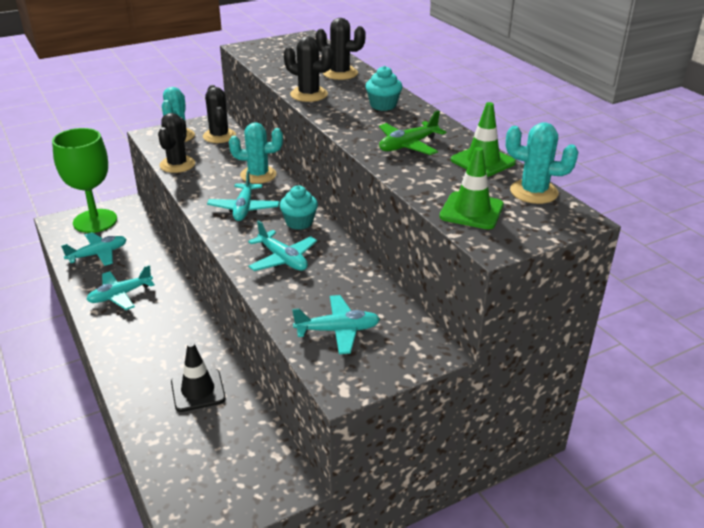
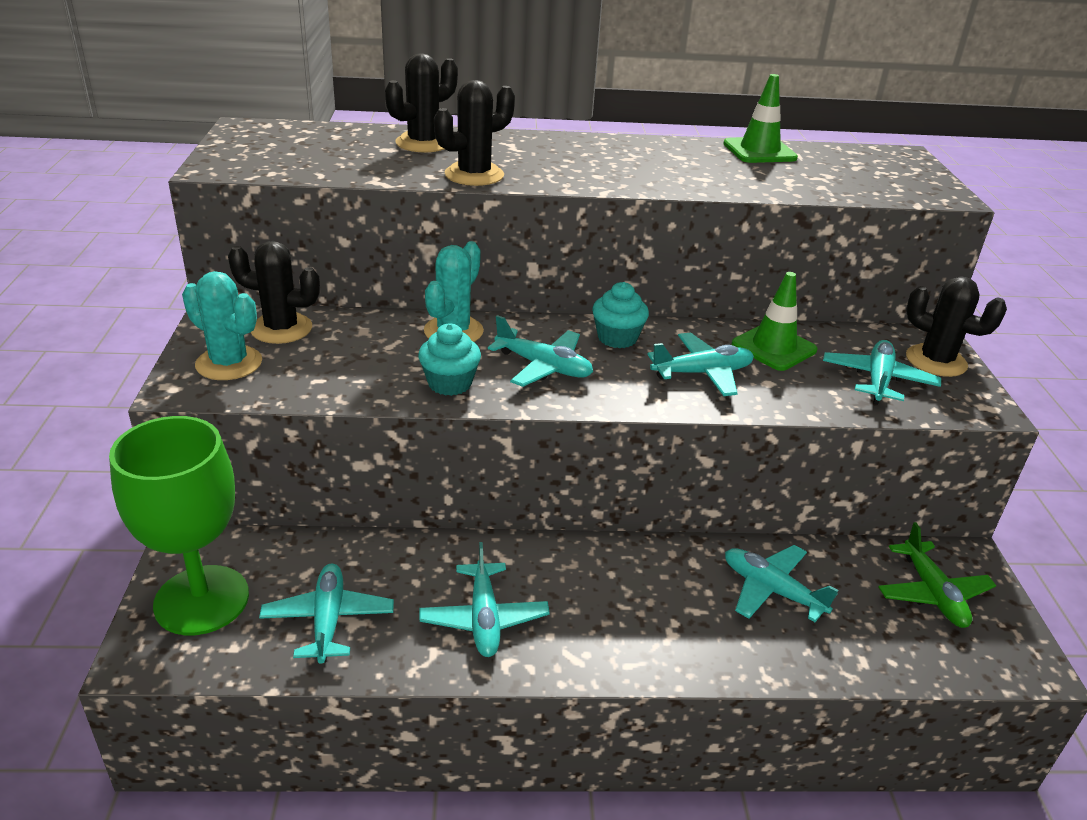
camera: 65 degrees left, 0 degrees up
black cactus [158,113,195,173] -> black cactus moved to [906,276,1007,377]
black traffic cone [171,342,226,412] -> turquoise plane [725,545,839,622]
turquoise cupcake [365,66,402,111] -> turquoise cupcake moved to [418,323,481,396]
green plane [379,111,446,155] -> green plane moved to [878,522,996,628]
green traffic cone [439,147,504,229] -> green traffic cone moved to [731,272,817,371]
turquoise cactus [506,123,578,204] -> none

